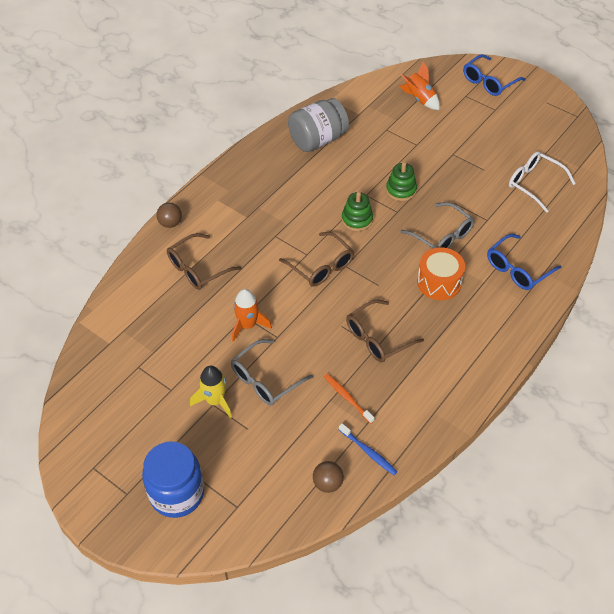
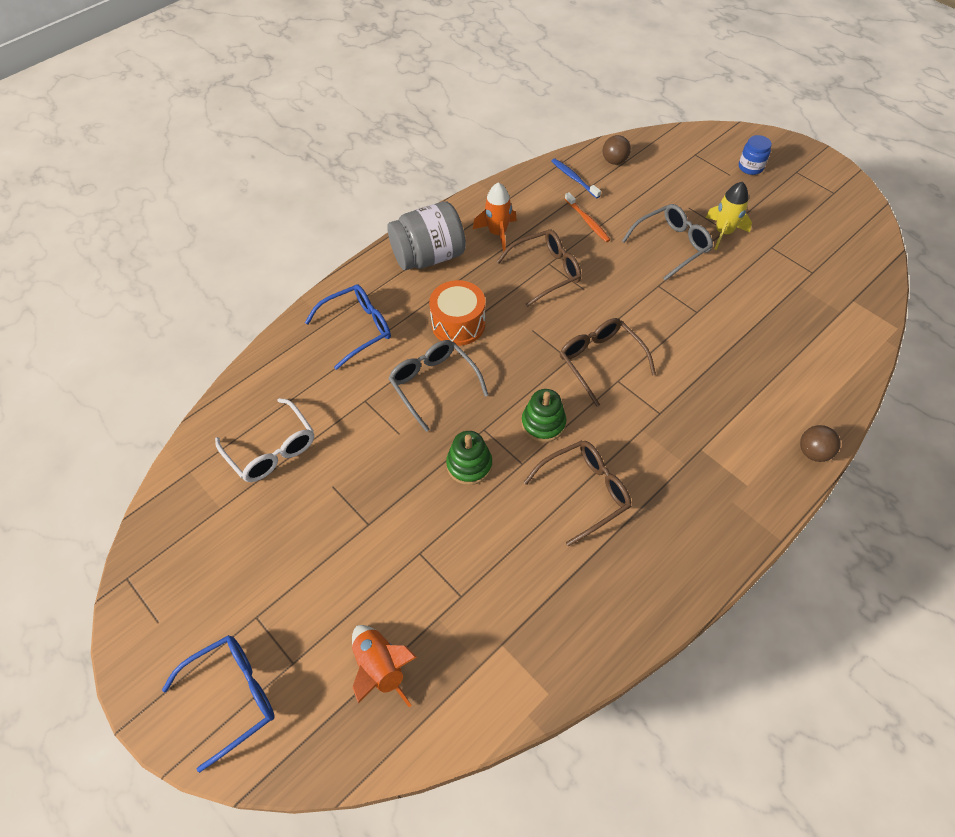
camera: 170 degrees left, 5 degrees up
blue jar [142,441,204,518] -> blue jar [739,135,772,175], size x0.51
brown glasses [167,233,241,290] -> brown glasses moved to [524,440,631,547]
orange rocket [232,289,272,342] -> orange rocket moved to [473,182,517,252]
grey jar [288,98,349,152] -> grey jar moved to [387,201,466,270]

